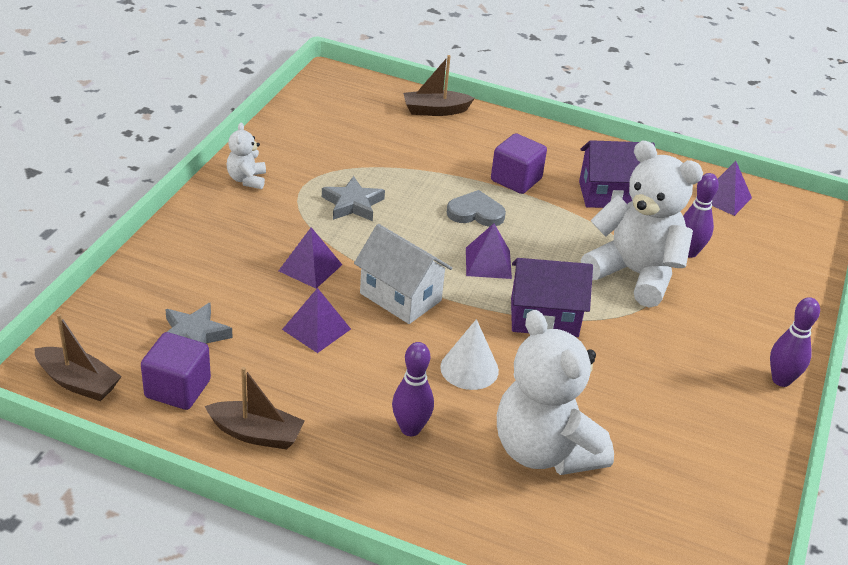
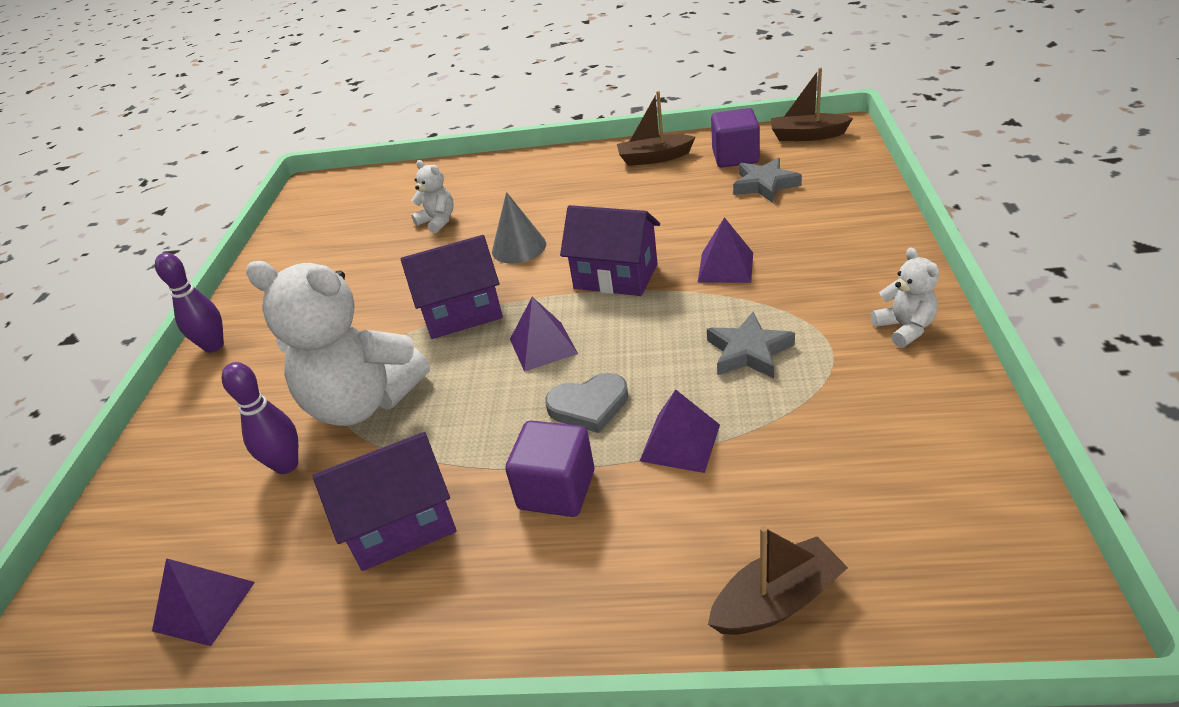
camera: 170 degrees right, 0 degrees up
purple pyramid [282,288,351,353] -> purple pyramid moved to [640,389,720,473]
white house [354,224,452,324] -> purple house [560,205,660,296]
purple bowling pin [392,342,434,436] -> none
white cone [440,319,499,390] -> grey cone [492,192,546,264]
white teddy bear [497,310,614,475] -> white teddy bear [411,160,454,233], size x0.45

